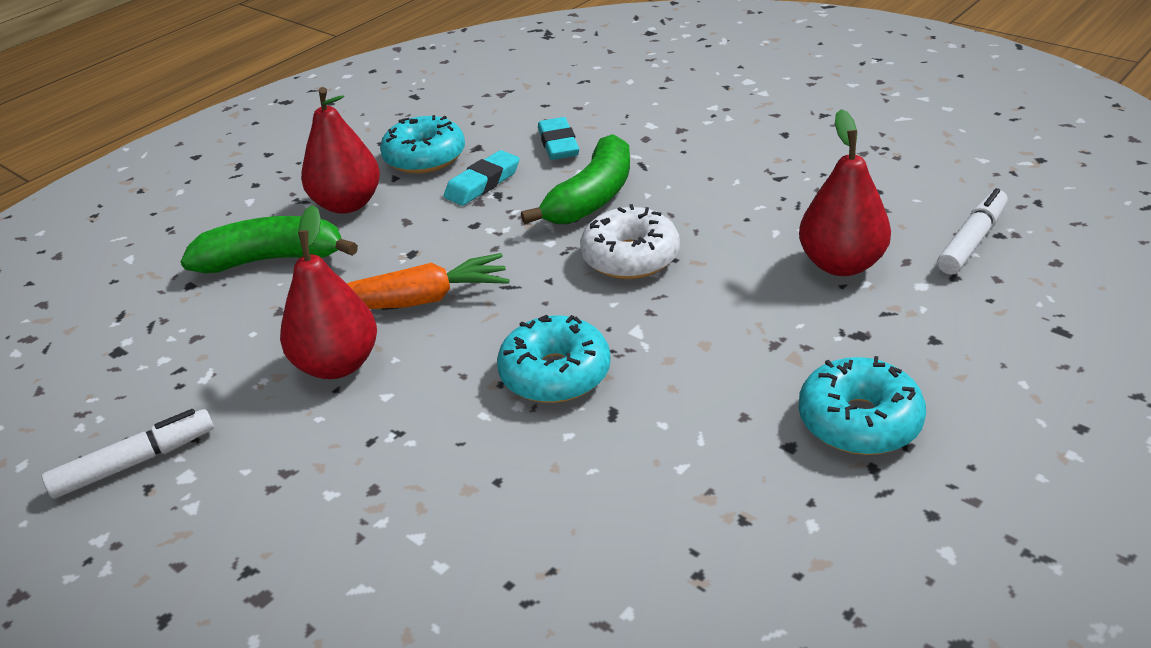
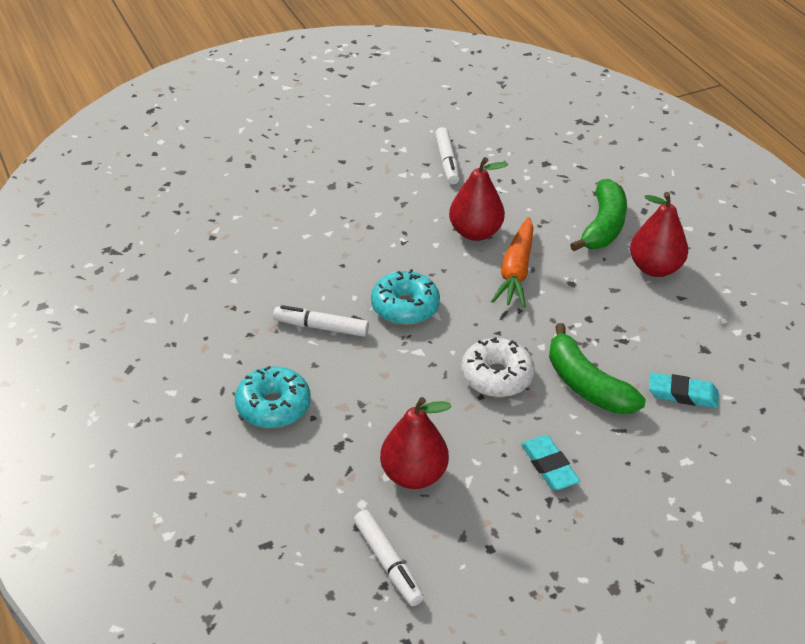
camera: 110 degrees right, 5 degrees up
turquoise donut [380,115,465,174] -> none
turquoise eraser [444,150,520,206] -> turquoise eraser moved to [521,435,580,490]
none -> white marker [273,305,369,337]

